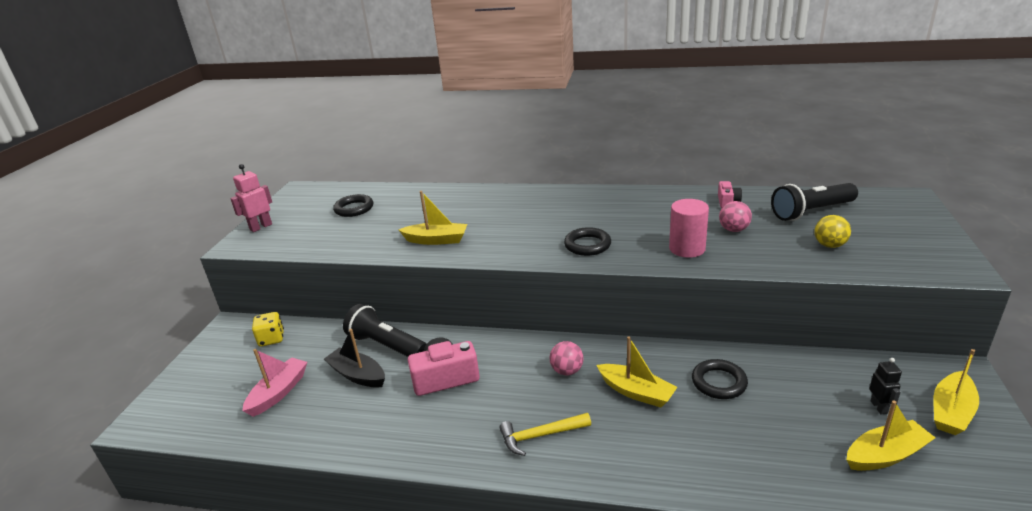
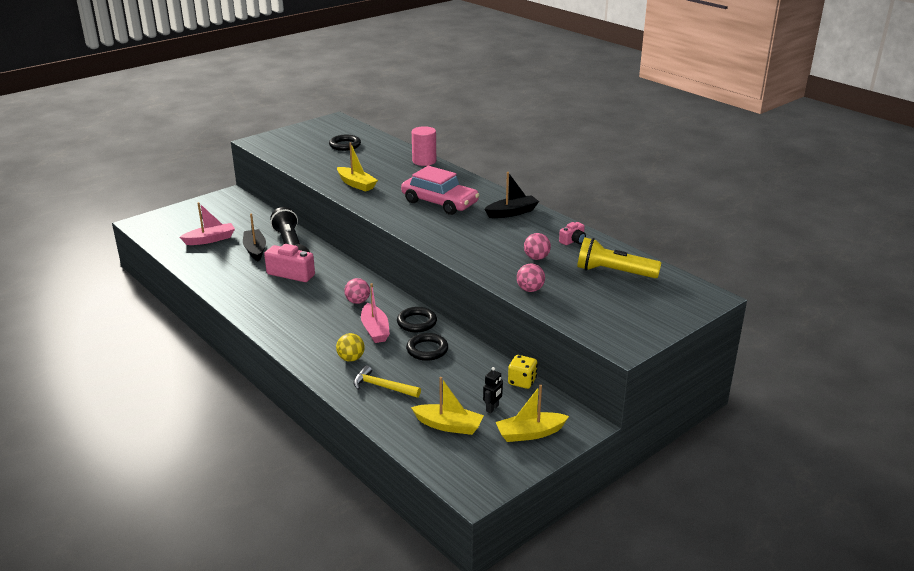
camera: 35 degrees right, 0 degrees up
pink robot [230,164,272,232] -> none
yellow dice [252,312,284,346] -> yellow dice moved to [508,355,538,389]
yellow hammer [499,413,591,456] -> yellow hammer moved to [353,365,421,398]
black ring [564,227,611,256] -> black ring moved to [397,307,437,332]
yellow boat [597,336,677,408] -> pink boat [361,283,390,343]
pink cylinder [669,199,709,258] -> pink cylinder moved to [412,126,436,166]
black flashlight [771,183,858,221] -> yellow flashlight [577,237,661,278]
yellow ball [815,215,851,248] -> yellow ball moved to [336,333,365,362]
none -> pink car [401,166,479,215]
none -> black boat [484,172,539,218]
none -> pink ball [517,264,545,292]

